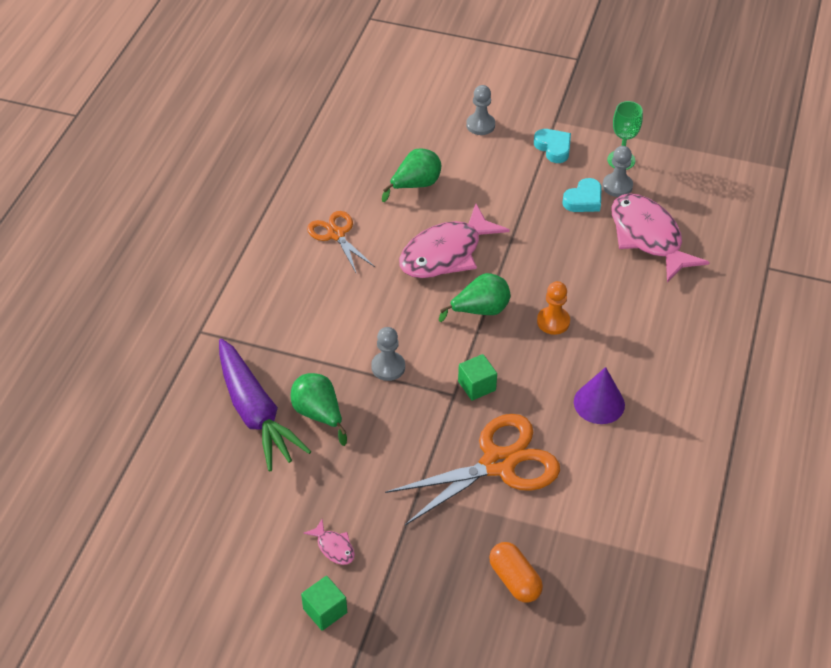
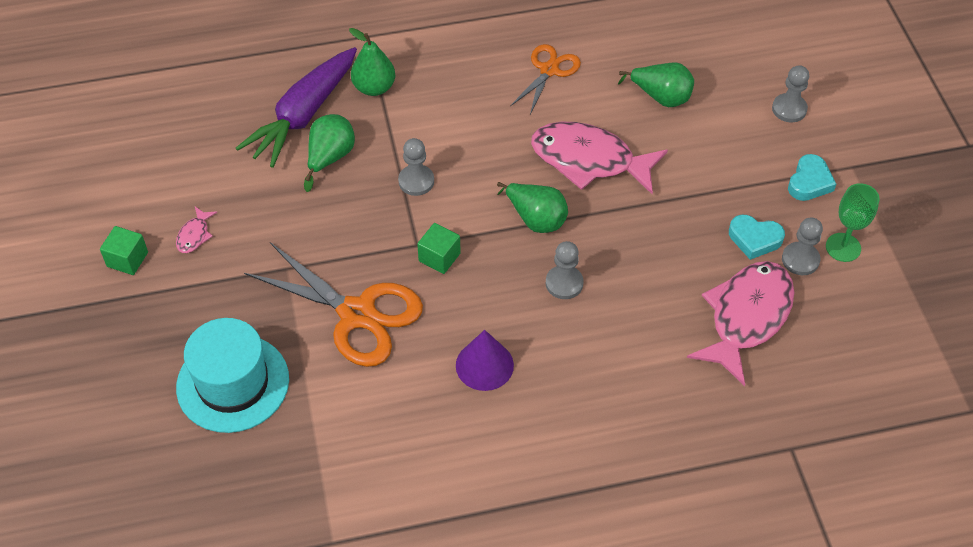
camera: 60 degrees right, 5 degrees up
orange capsule [489,542,543,603] -> turquoise hat [176,318,289,433]
orange pawn [537,281,570,335] -> grey pawn [546,241,584,299]
none -> green pear [349,28,395,96]

